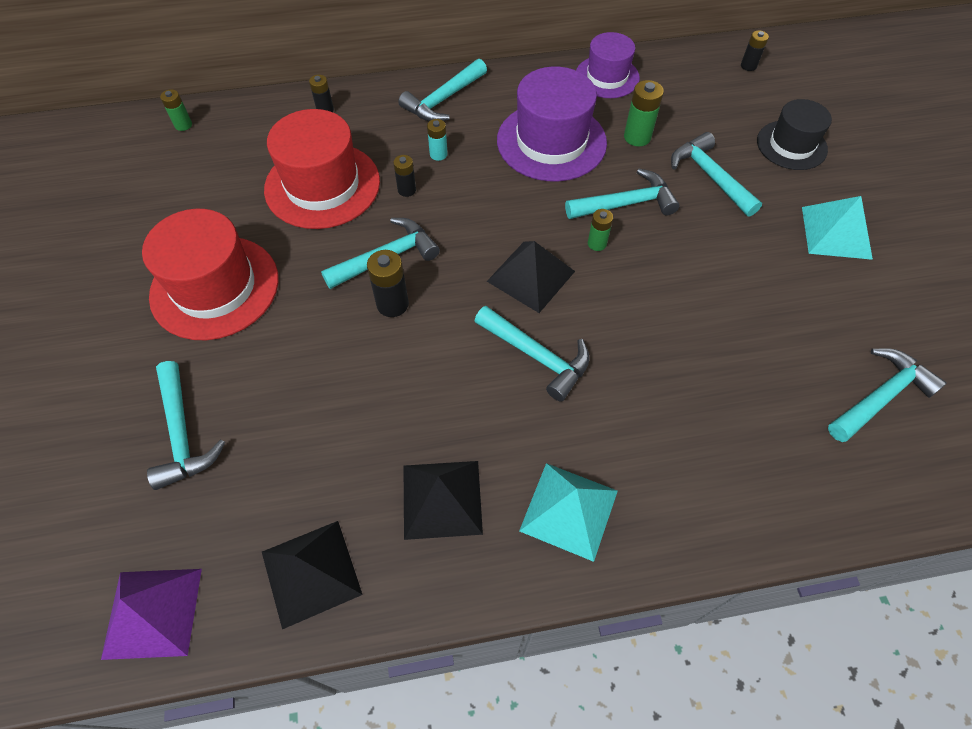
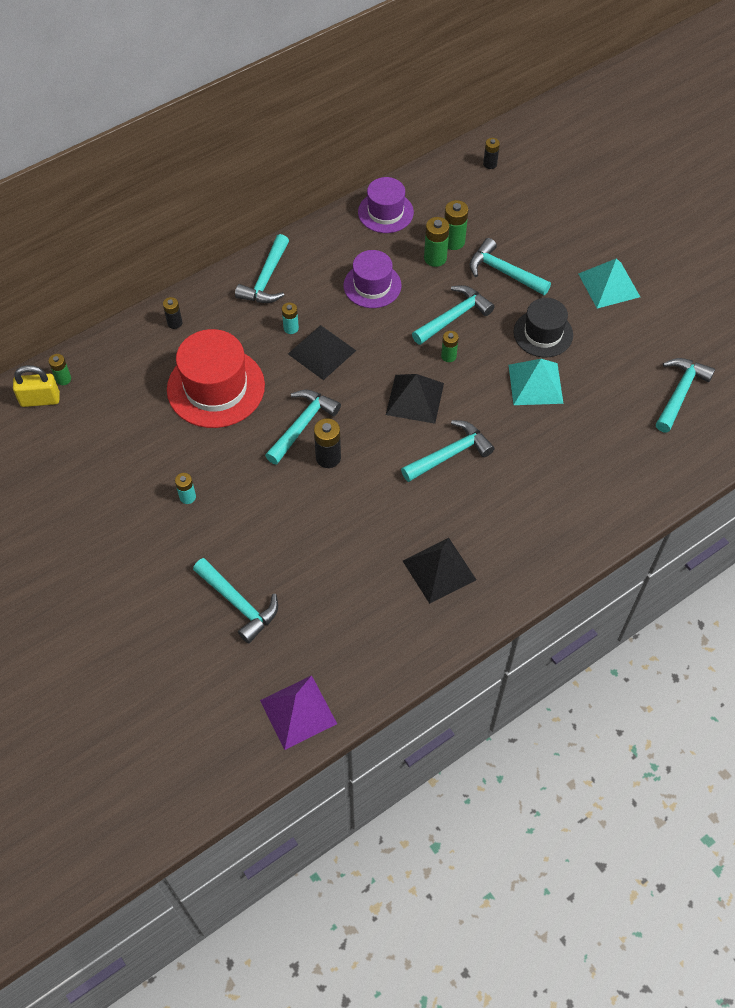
camera: 25 degrees left, 0 degrees up
red hat [142,209,278,340] -> turquoise battery [175,473,196,504]
black pyramid [262,521,363,629] -> black pyramid moved to [288,325,356,380]
black battery [393,155,416,197] -> none
turquoise hammer [475,306,590,402] -> turquoise hammer turned 45 degrees counterclockwise [401,420,494,482]
purple hat [497,66,607,182] -> purple hat [344,250,402,308], size x0.63
turquoise pyramid [519,463,618,562] -> turquoise pyramid moved to [509,359,564,405]
black hat [757,99,832,170] -> black hat moved to [514,298,573,357]
none -> yellow padlock [13,365,60,407]
none -> green battery [444,200,468,250]

